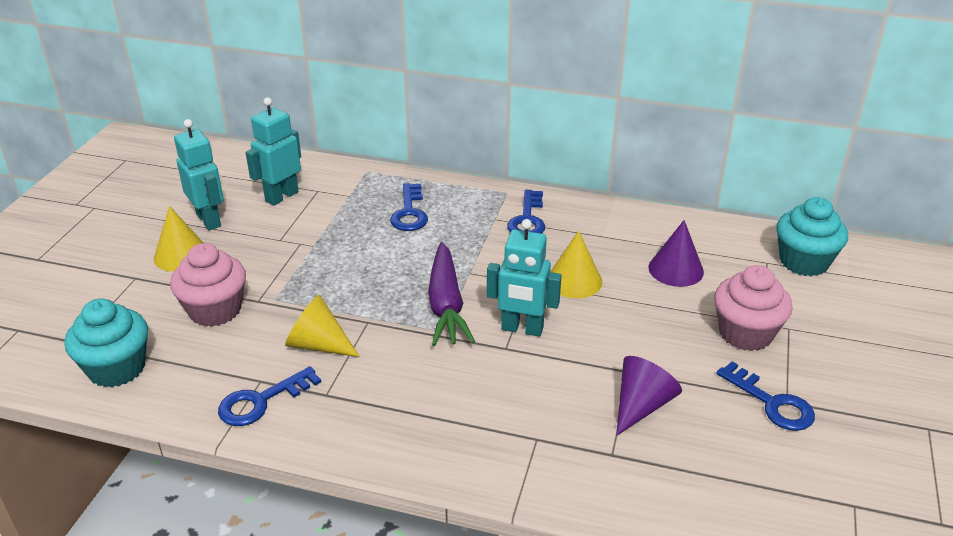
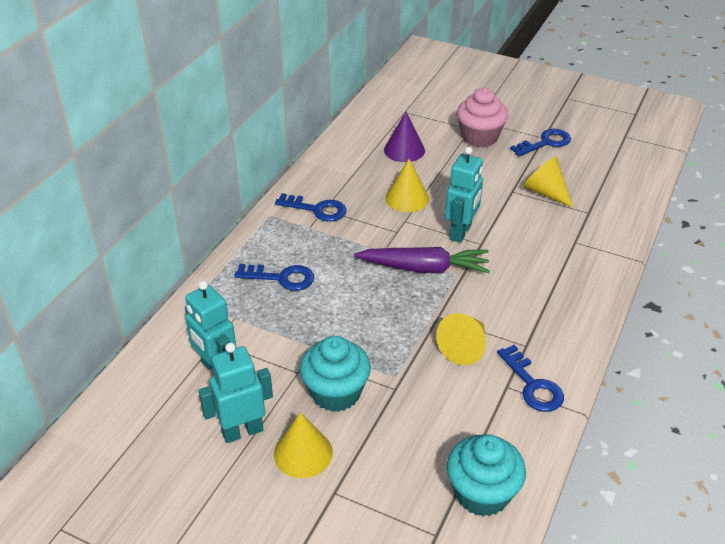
camera: 80 degrees left, 5 degrees up
pink cupcake [170,243,246,327] -> none
purple cone [616,356,682,436] -> yellow cone [523,157,573,208]
turquoise cupcake [776,197,848,276] -> turquoise cupcake moved to [300,336,371,412]

